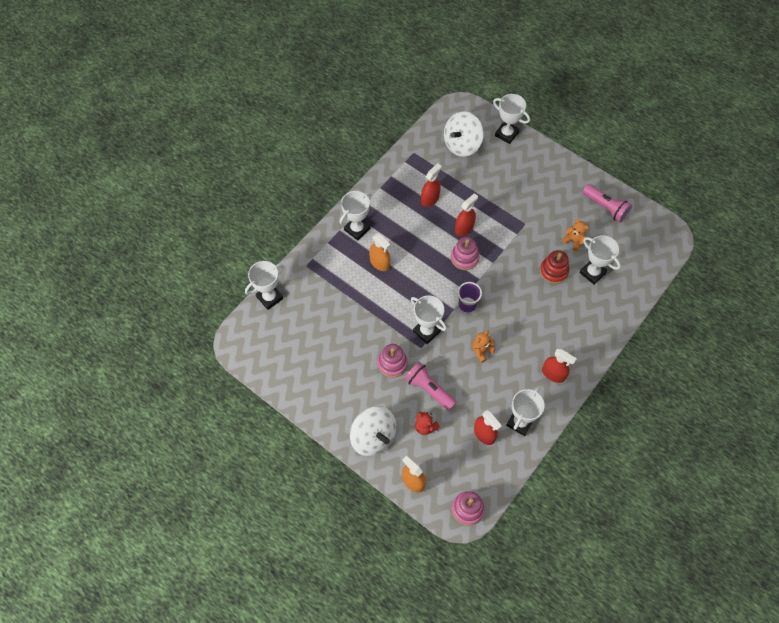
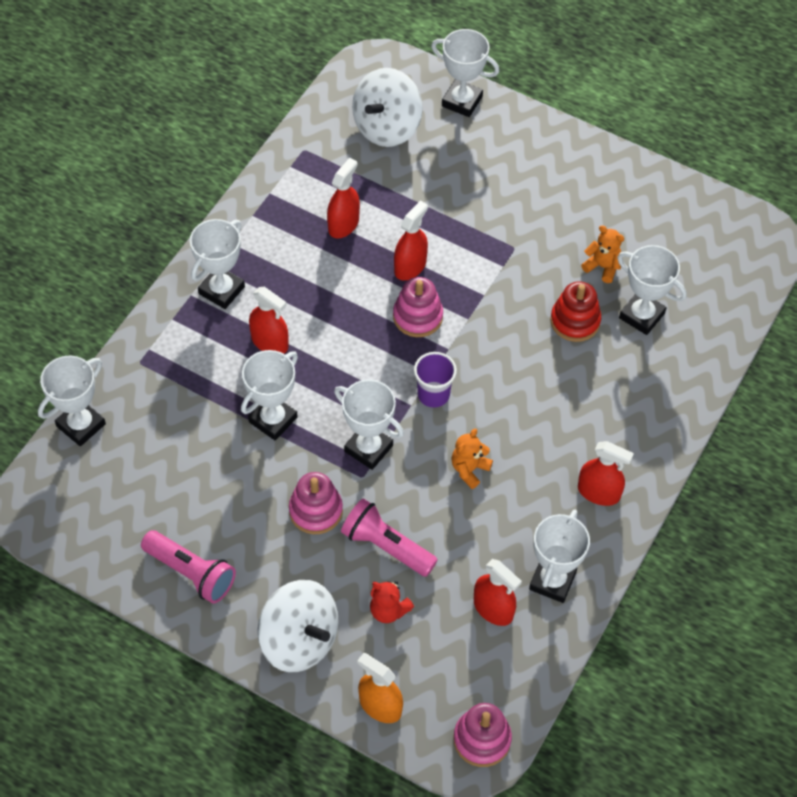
camera: 10 degrees left, 5 degrees down
orange spray bottle [369,233,390,271] -> red spray bottle [249,286,289,354]
pink flashlight [582,184,632,223] -> pink flashlight moved to [141,530,236,603]
none -> white trophy [241,350,298,441]

